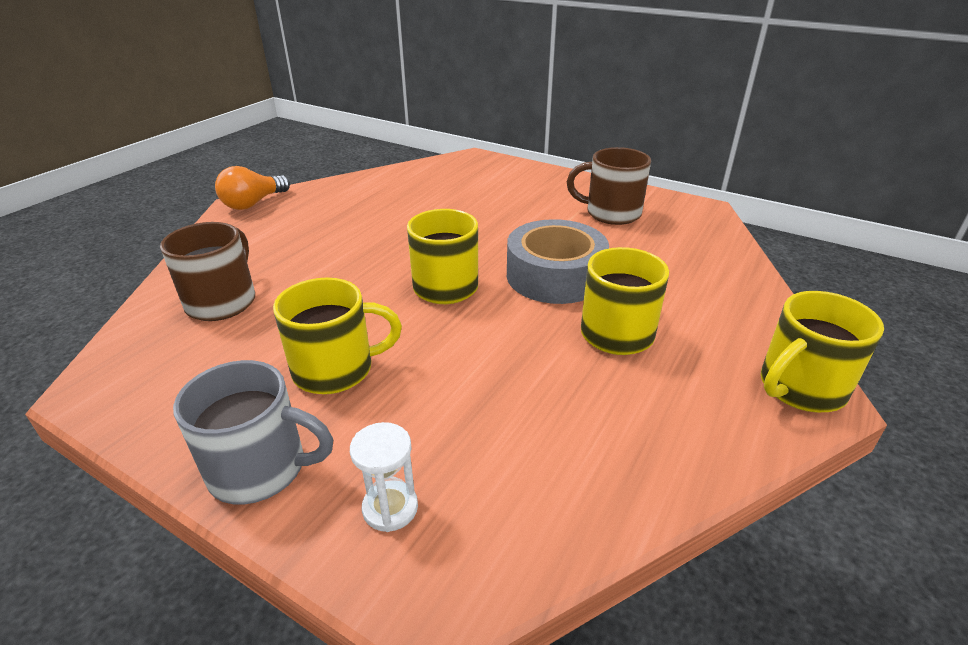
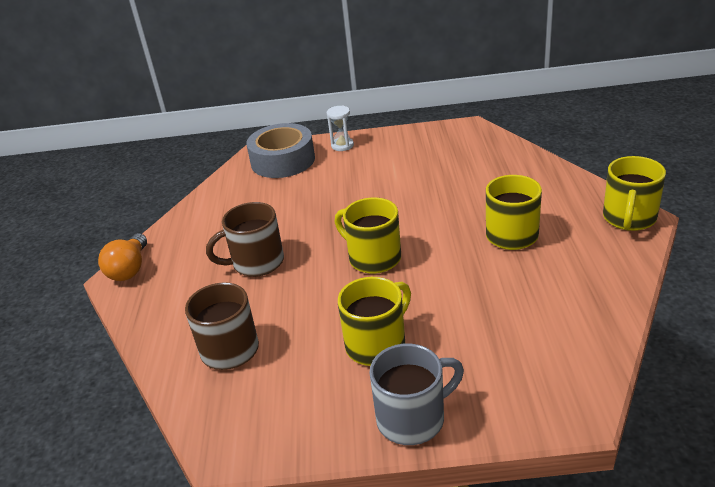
camera: 30 degrees left, 0 degrees up
white hourglass [350,422,418,532] -> white hourglass moved to [327,106,354,151]
grey tape [507,219,609,304] -> grey tape moved to [246,123,315,178]
brown mug [567,147,651,225] -> brown mug moved to [206,202,284,277]

